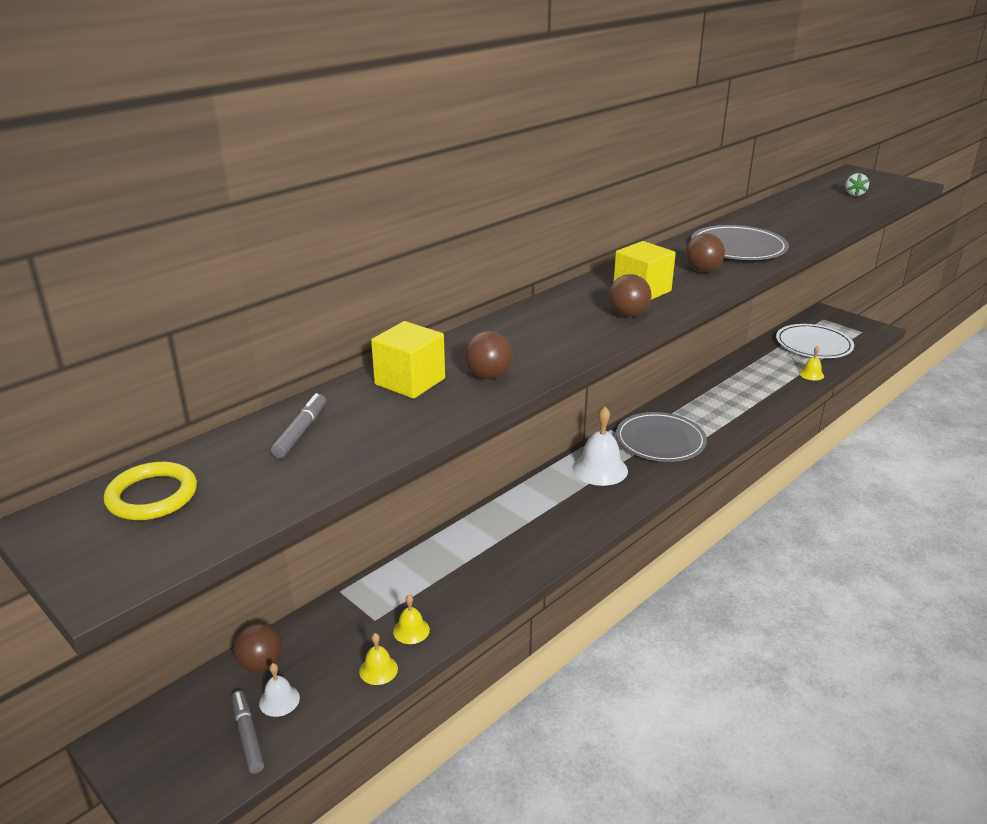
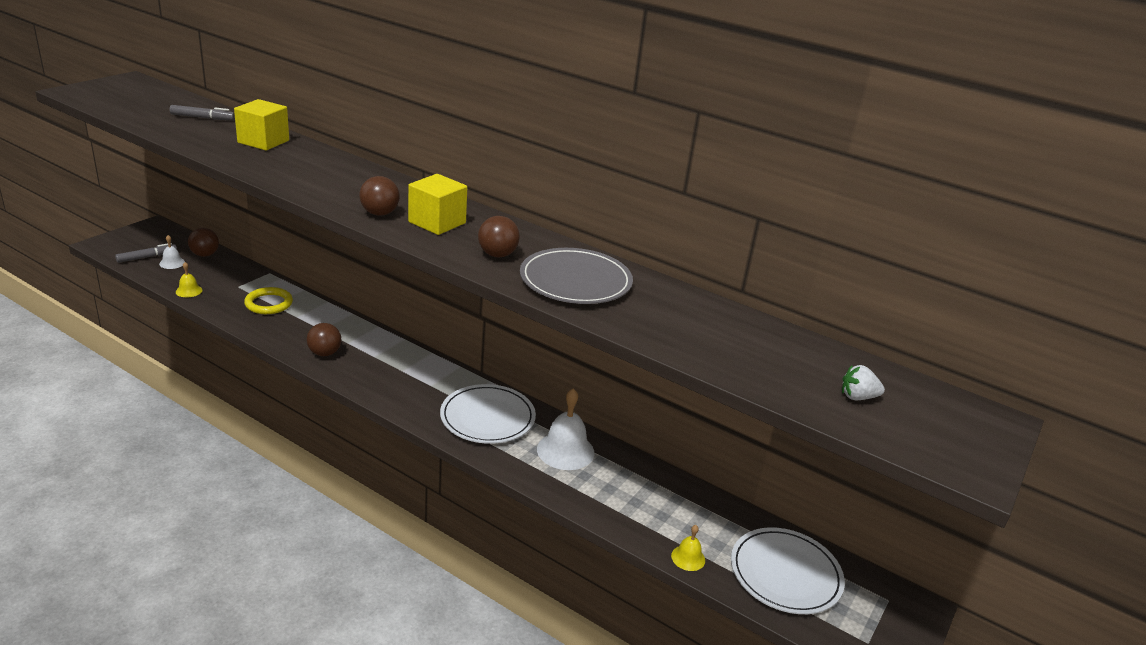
camera: 75 degrees right, 0 degrees up
yellow ring [104,462,197,520] -> yellow ring moved to [244,287,293,314]
yellow bell [393,594,430,644] -> none
brown ball [464,331,513,379] -> brown ball moved to [307,323,341,356]
white bell [572,406,628,486] -> white bell moved to [537,388,595,470]
grey plate [616,412,707,462] -> white plate [440,384,536,444]

